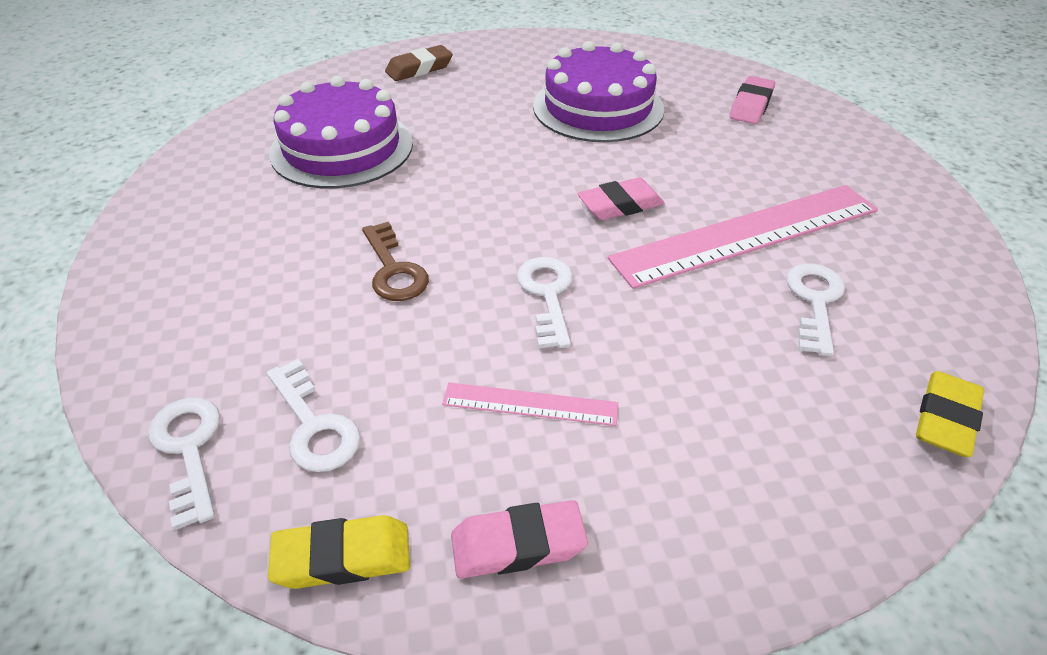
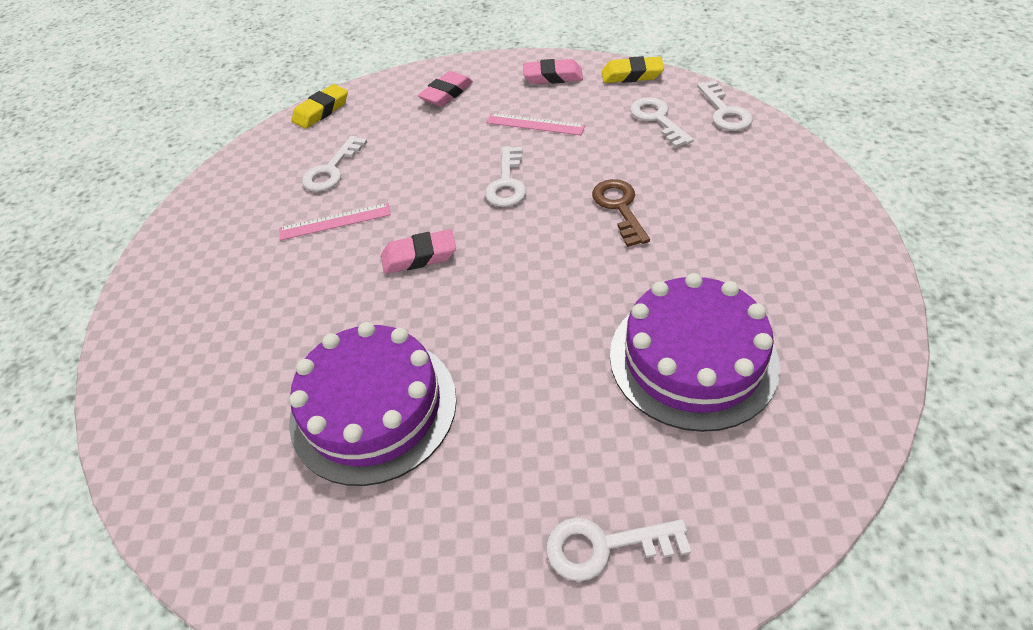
camera: 165 degrees left, 5 degrees up
brown eraser [385,45,453,81] -> white key [546,518,691,581]
pink ruler [608,185,878,289] -> pink ruler [279,203,391,240], size x0.47
pink eraser [729,76,775,124] -> pink eraser moved to [418,71,473,107]

